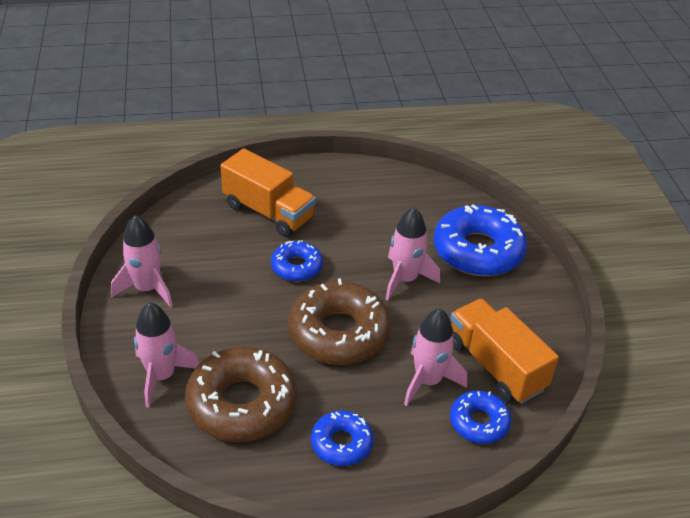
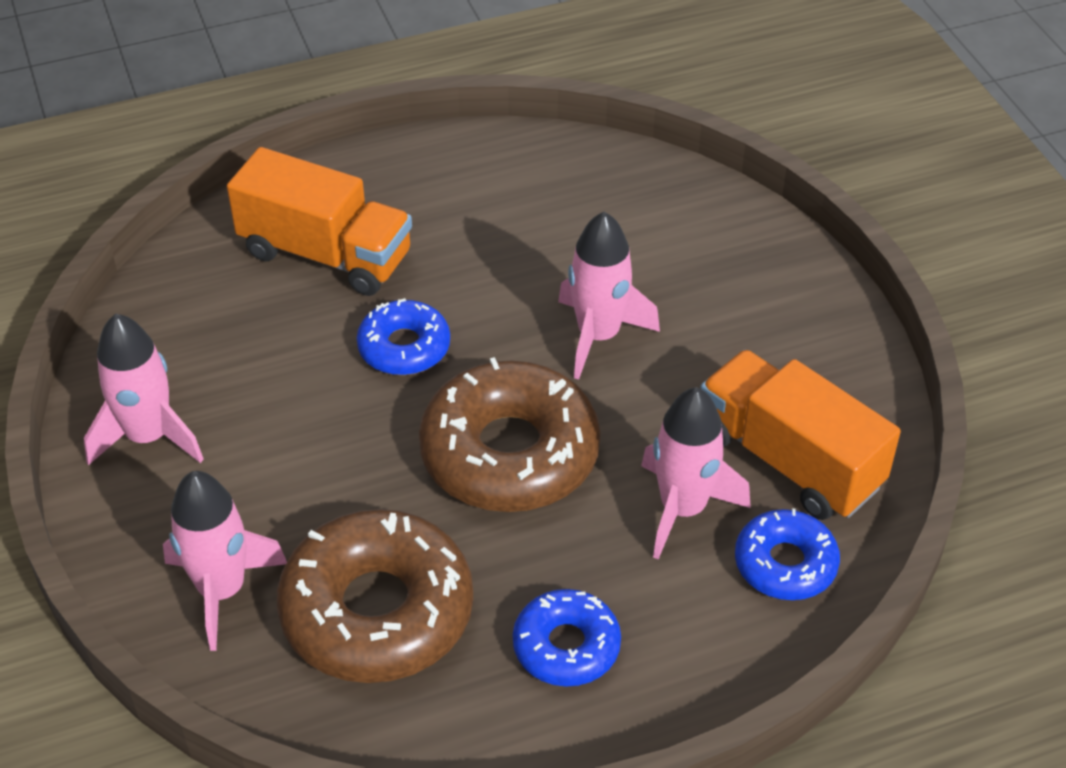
camera: 10 degrees left, 5 degrees up
blue donut [434,204,527,276] -> none

